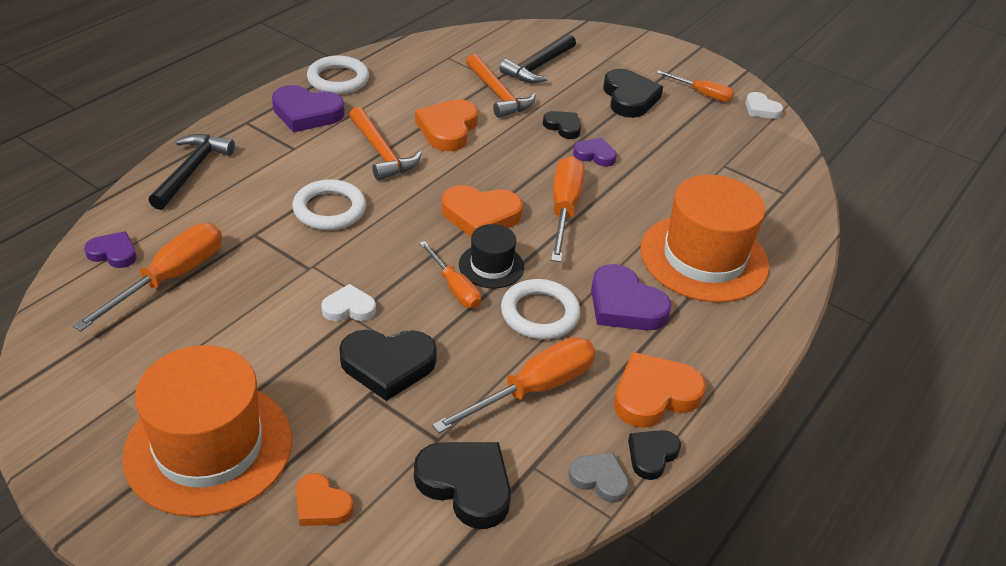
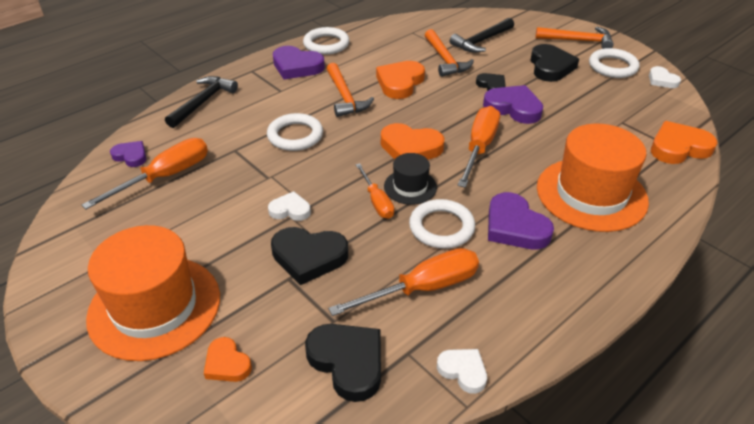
camera: 15 degrees right, 0 degrees up
grey heart [568,452,629,503] -> white heart [437,349,487,394]
purple heart [573,138,617,167] -> purple heart [483,85,543,124], size x1.70
orange heart [614,352,706,428] -> orange heart moved to [651,121,717,164]
black heart [628,430,681,480] -> none
orange screwdriver [657,70,734,102] -> white ring [589,48,639,78]
none -> orange hammer [535,27,614,49]

